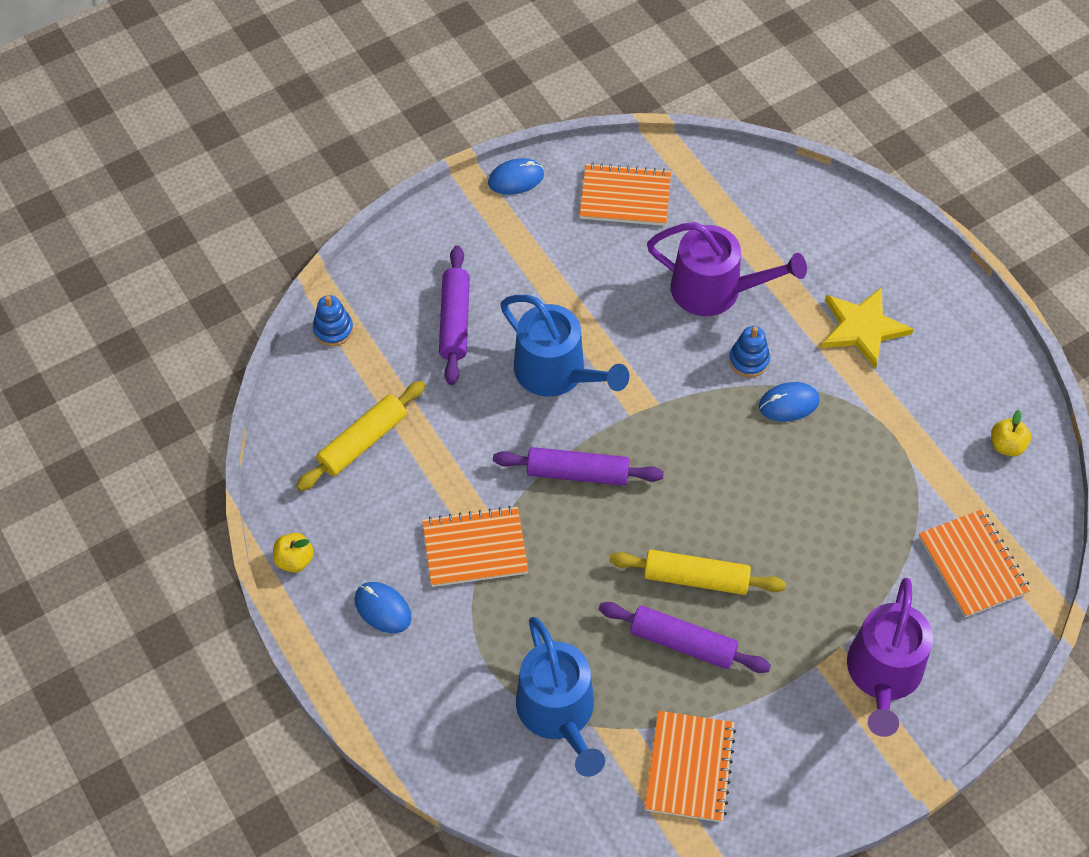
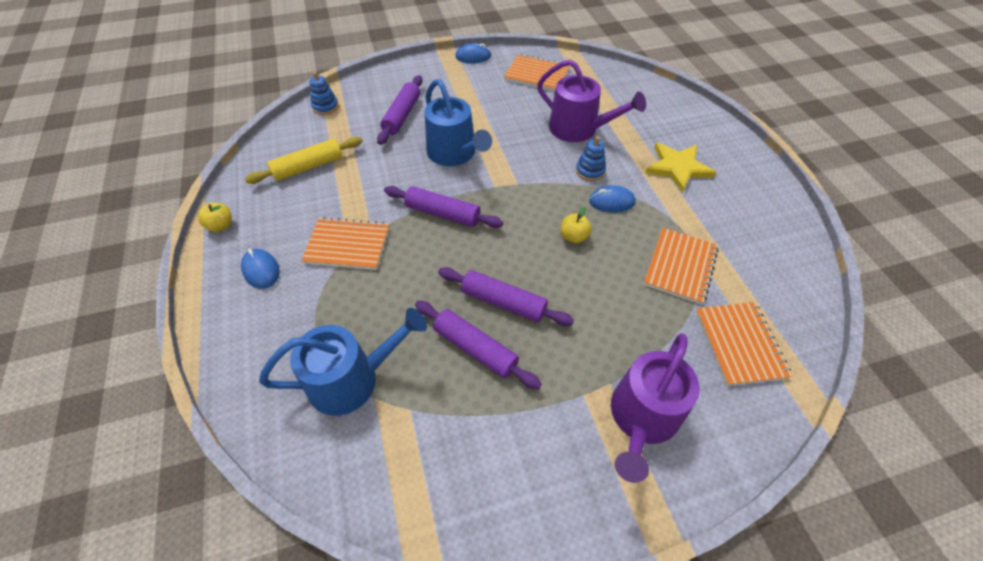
camera: 15 degrees right, 5 degrees down
blue watering can [516,617,605,777] -> blue watering can turned 105 degrees counterclockwise [259,308,427,416]
yellow rolling pin [609,550,786,595] -> purple rolling pin [438,267,574,326]
orange notebook [645,711,736,822] -> orange notebook moved to [644,227,719,305]
yellow apple [991,410,1031,456] -> yellow apple moved to [561,206,592,243]

